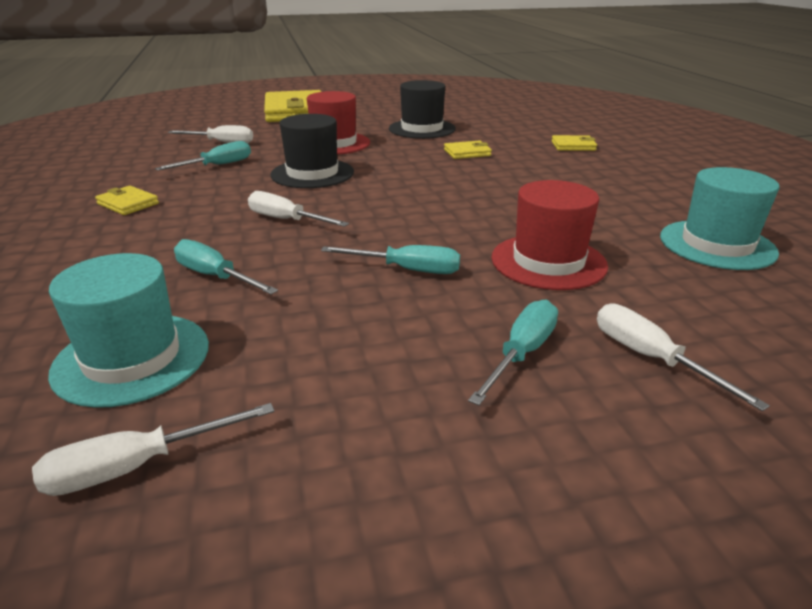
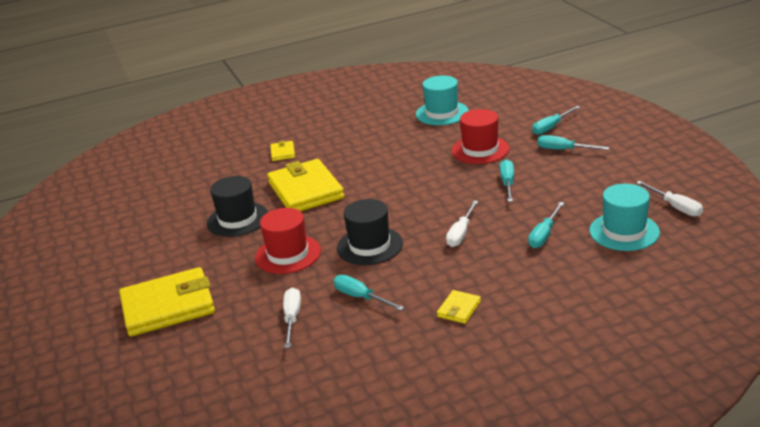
camera: 95 degrees left, 0 degrees up
yellow wallet [444,141,492,159] -> yellow wallet [267,159,344,211], size x2.28
white screwdriver [597,303,770,411] -> turquoise screwdriver [532,106,580,135]

